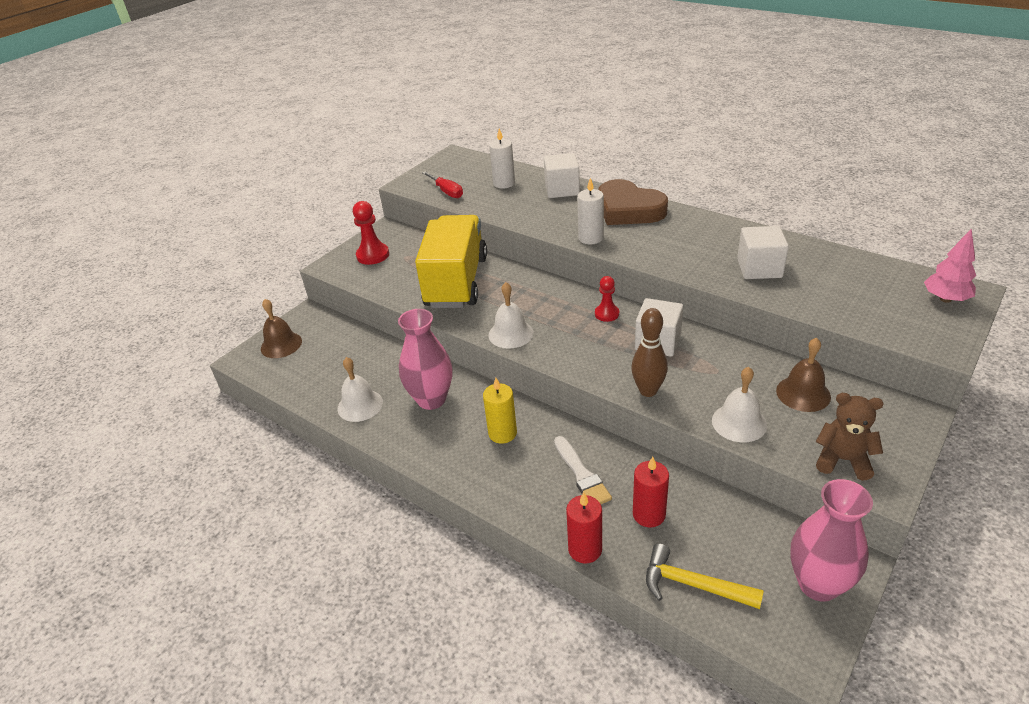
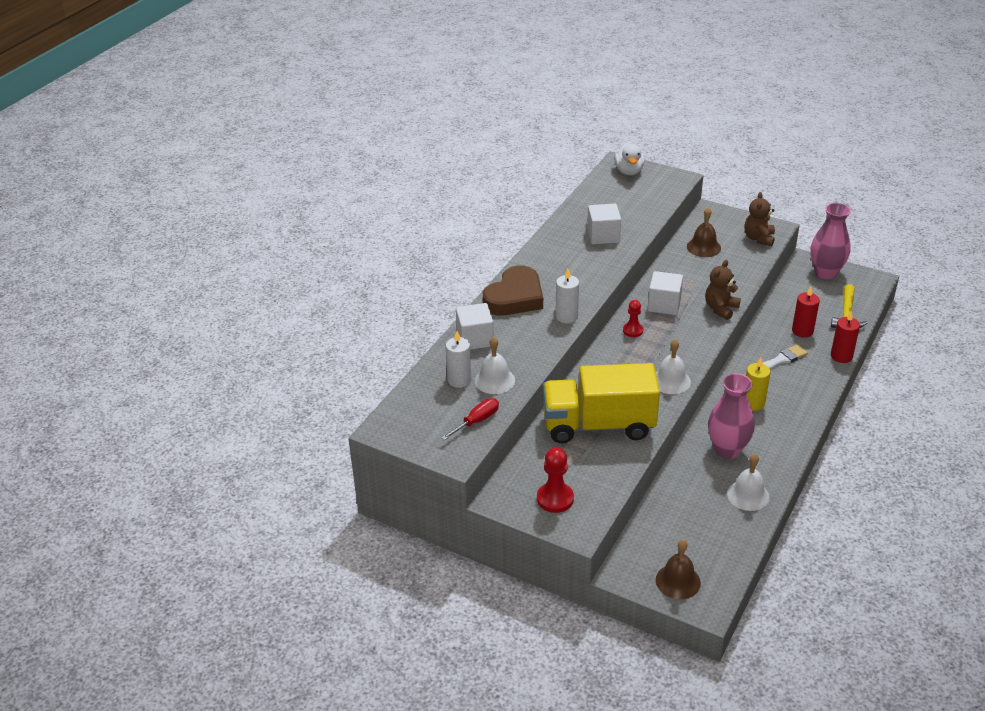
camera: 100 degrees left, 0 degrees up
brown bowling pin [631,308,668,397] -> brown teddy bear [705,260,741,320]
white bell [712,367,767,442] -> white bell moved to [475,337,515,394]
pink tree [924,228,976,303] -> white duck [614,143,645,175]

